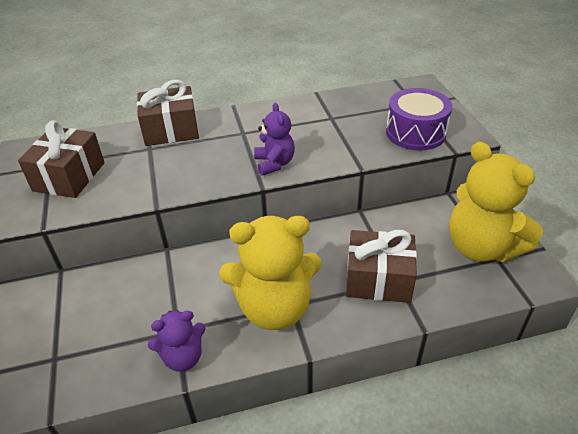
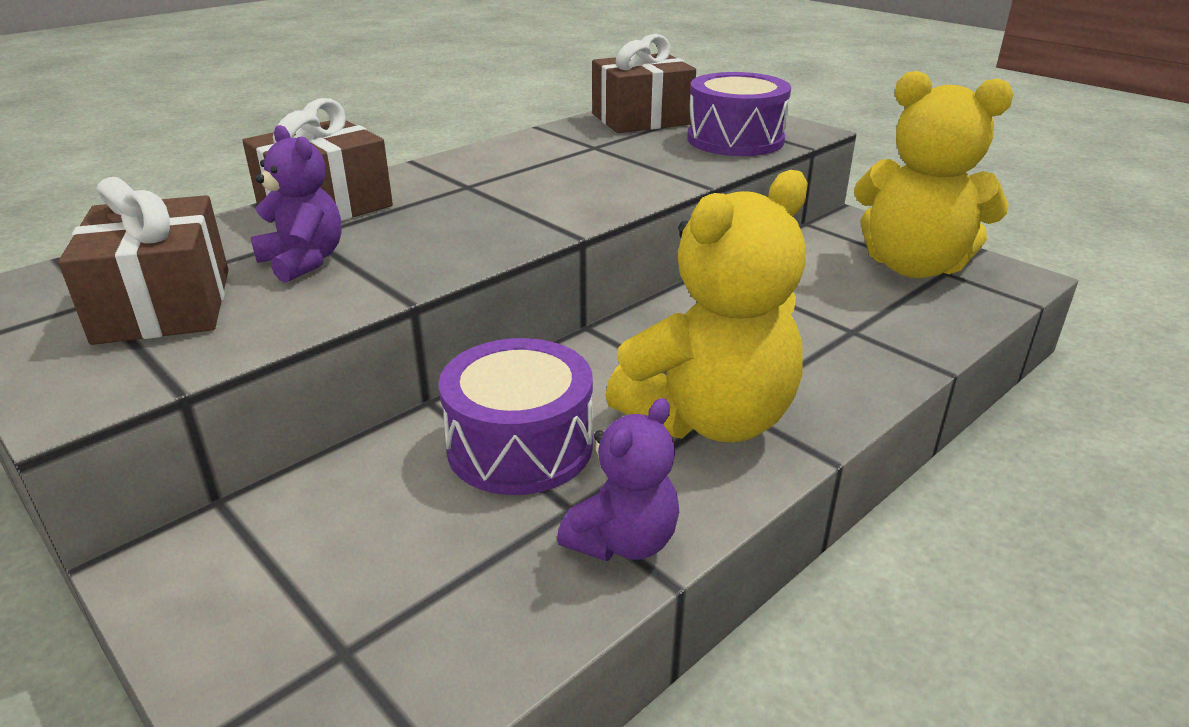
camera: 30 degrees left, 10 degrees down
purple teddy bear [254,103,295,176] -> purple teddy bear moved to [251,125,342,283]
brown gift [346,230,417,303] -> brown gift moved to [592,34,696,133]
none -> purple drum [438,338,593,495]

